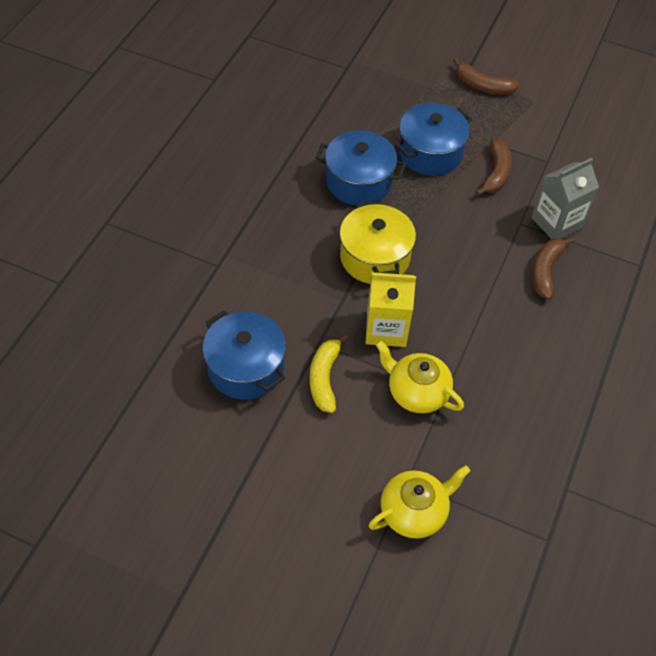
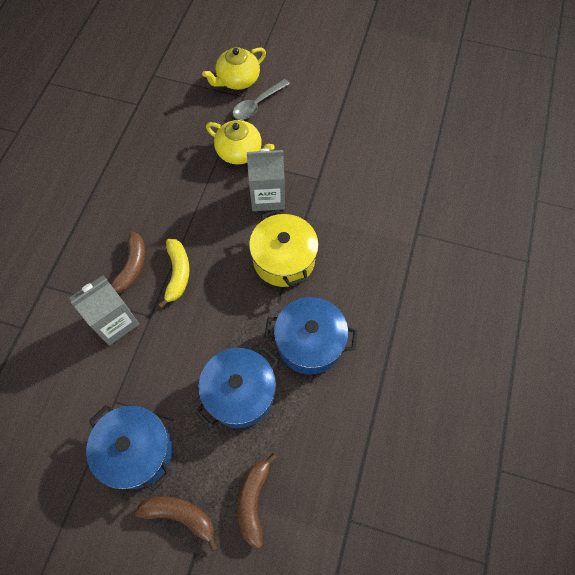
camera: 175 degrees right, 10 degrees up
blue pot [202,311,286,400] -> blue pot moved to [86,405,173,491]
yellow banana [310,334,348,413] -> yellow banana moved to [158,239,190,308]
yellow carton [366,272,416,347] -> grey carton [247,149,285,211]
brown banana [475,139,512,196] -> brown banana moved to [237,454,277,549]
none -> grey spoon [233,79,290,120]

